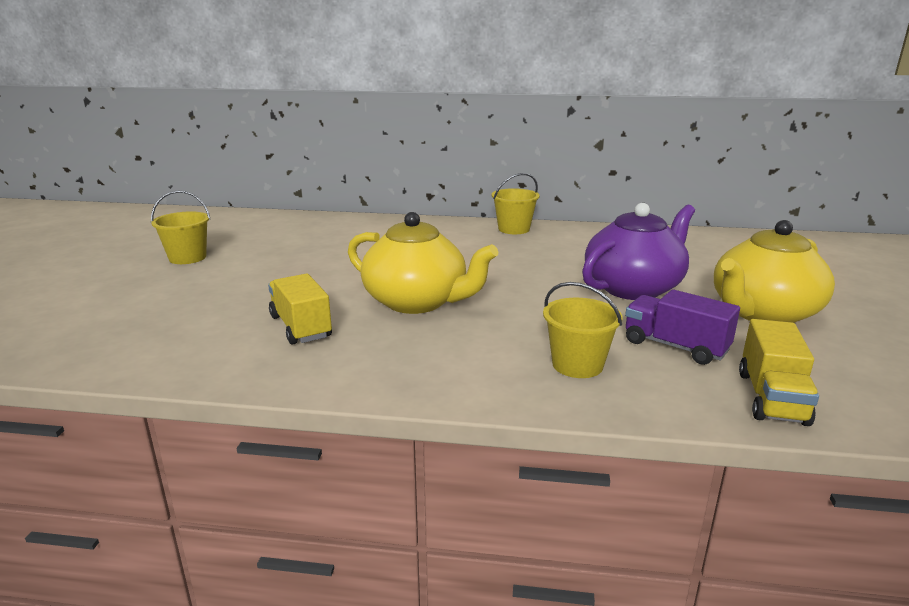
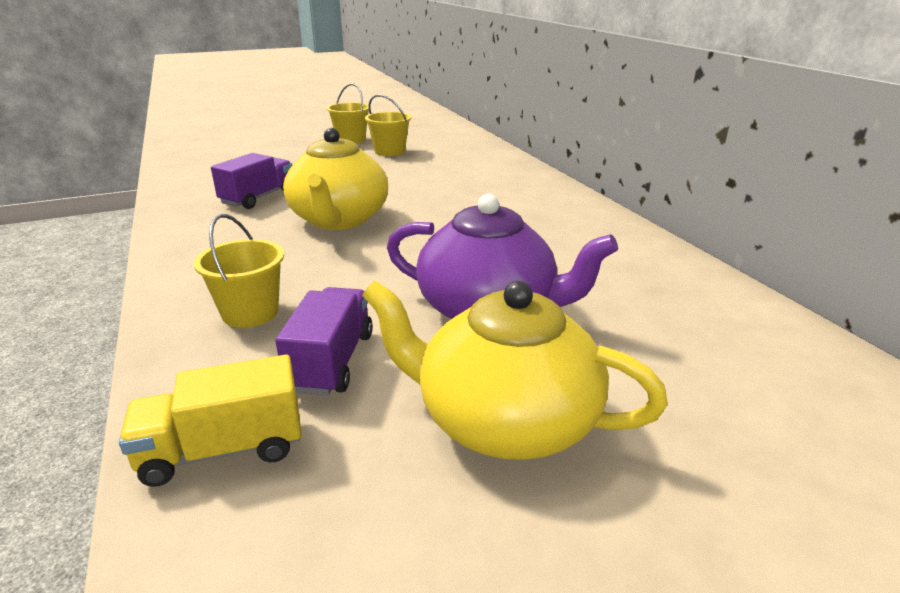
camera: 60 degrees right, 5 degrees up
yellow truck [268,273,332,345] -> purple truck [211,153,292,209]
yellow bucket [492,173,540,234] -> yellow bucket moved to [365,94,411,156]

